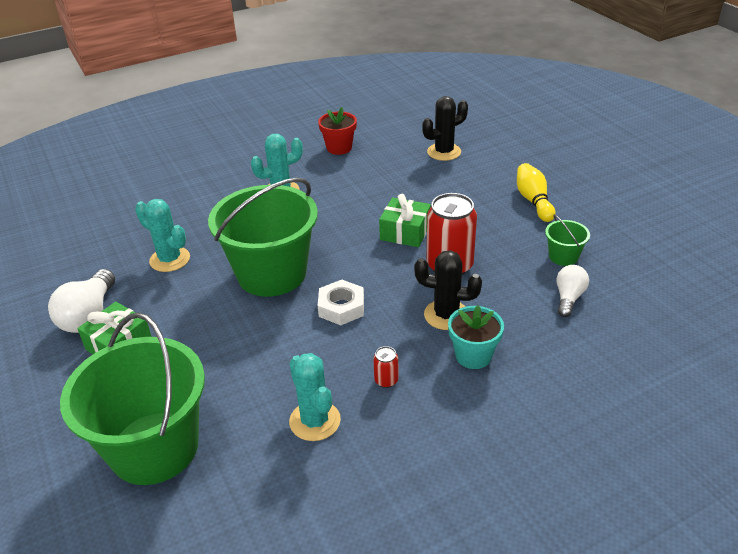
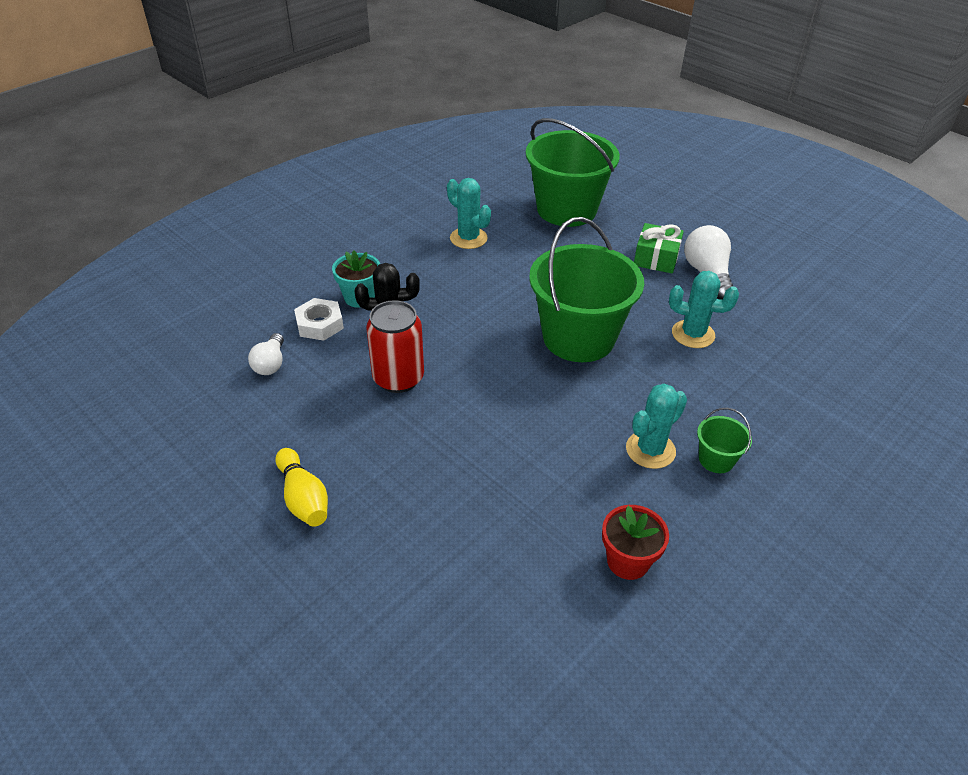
camera: 160 degrees right, 5 degrees up
white nut [318,280,364,325] -> white nut moved to [294,298,344,341]
red can [373,346,399,388] -> none
green gift [379,194,431,247] -> none
black cactus [422,96,468,161] -> none
green bucket [545,214,590,266] -> green bucket moved to [697,408,752,473]

